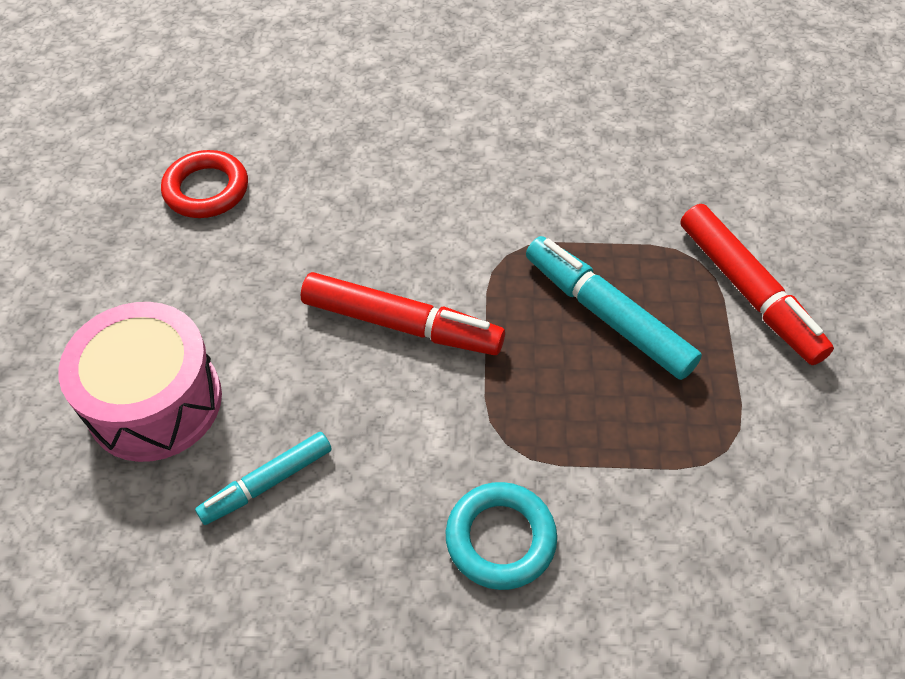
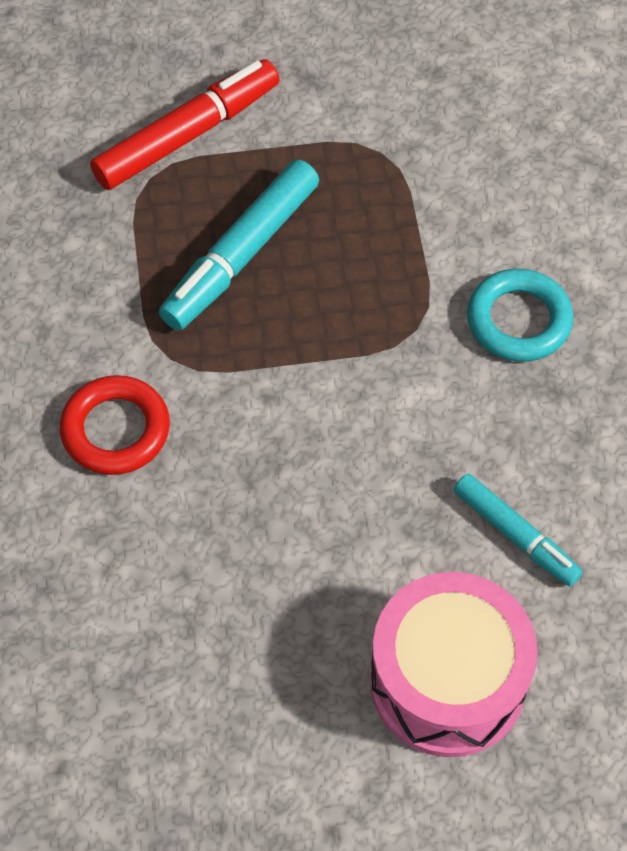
camera: 100 degrees left, 5 degrees up
red ring [161,150,248,218] -> red ring moved to [60,375,170,475]
red marker [301,272,505,355] -> none

